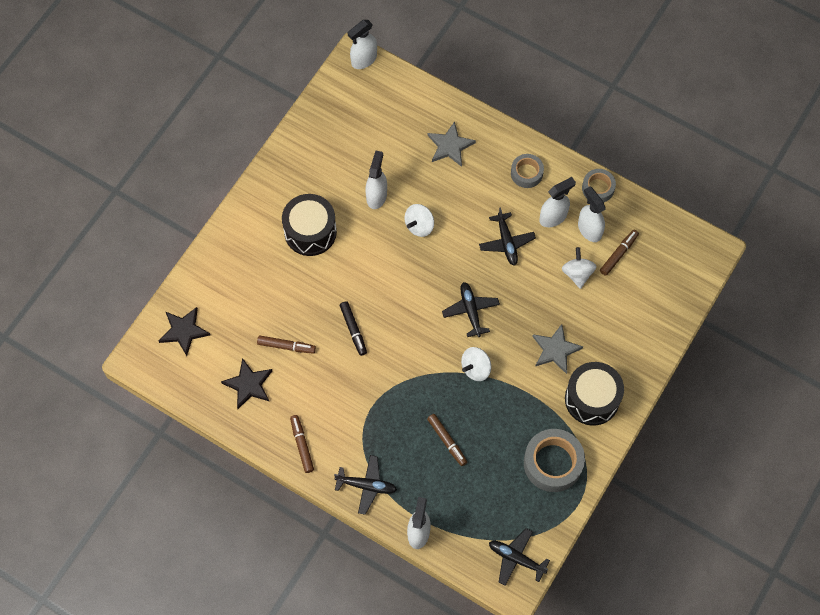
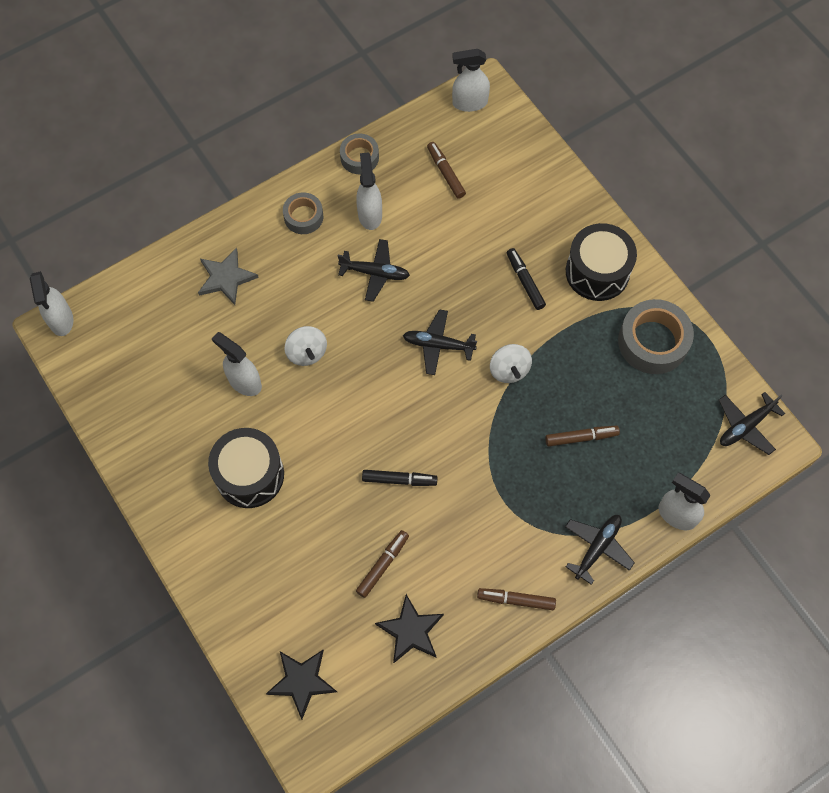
camera: 65 degrees left, 0 degrees up
grey star [532,324,583,374] -> black marker [507,248,546,310]
white spinning top [562,247,597,289] -> none
white spray bottle [578,186,606,242] -> white spray bottle moved to [452,49,490,112]

